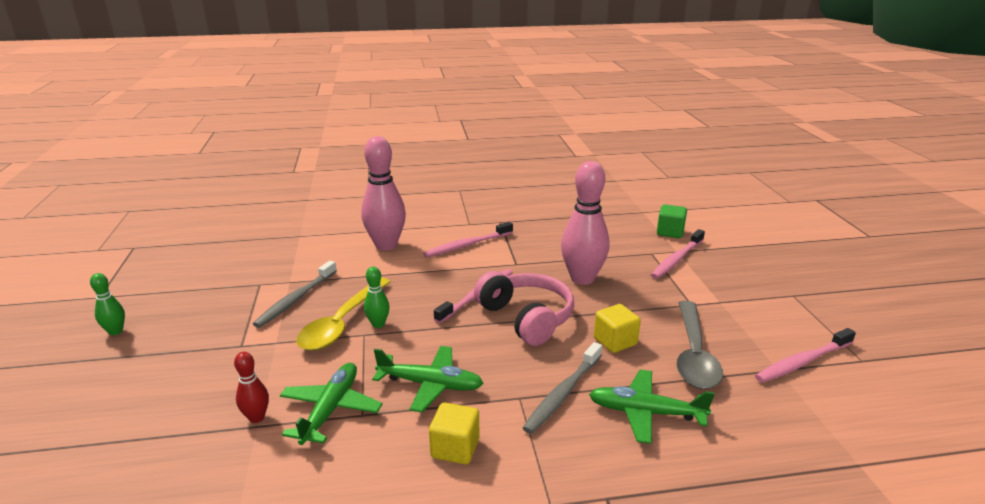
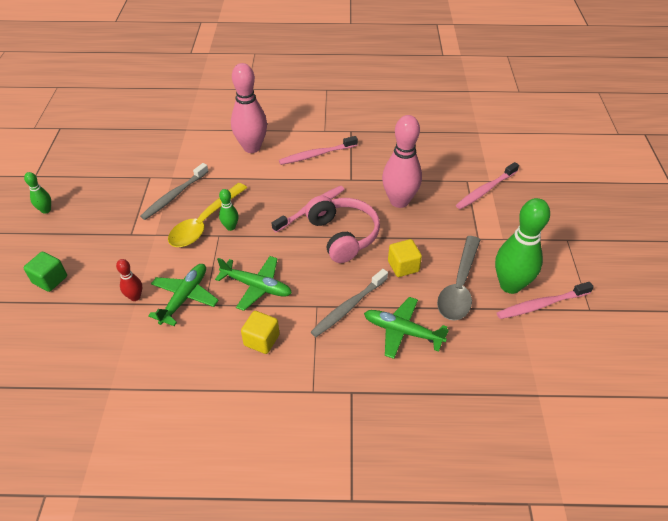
camera: 10 degrees right, 20 degrees up
green cube [657,205,687,238] -> green cube moved to [23,252,67,292]
none -> green bowling pin [495,198,550,294]

